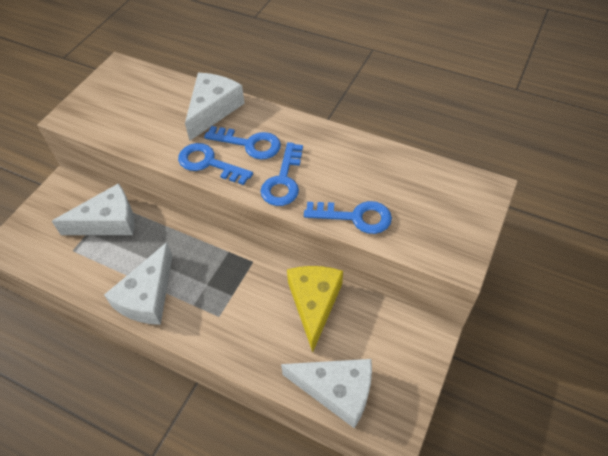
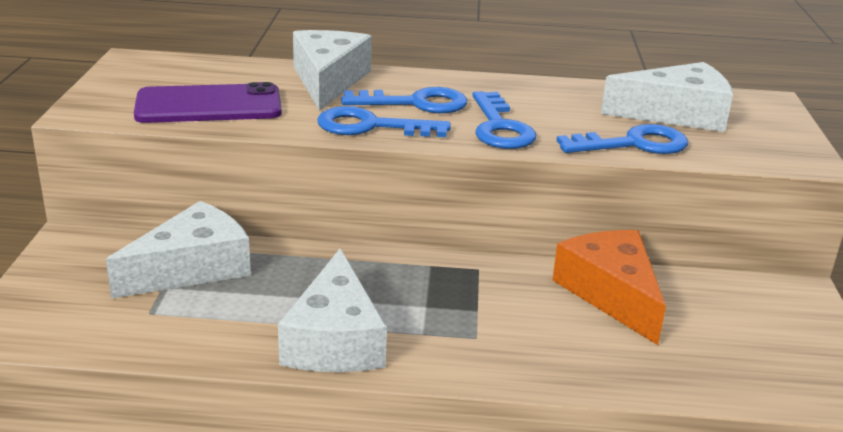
camera: 25 degrees left, 25 degrees down
white cheese [281,359,372,428] -> white cheese moved to [601,62,733,132]
yellow cheese [287,266,343,352] -> orange cheese [552,230,666,345]
none -> purple phone [134,82,282,123]

